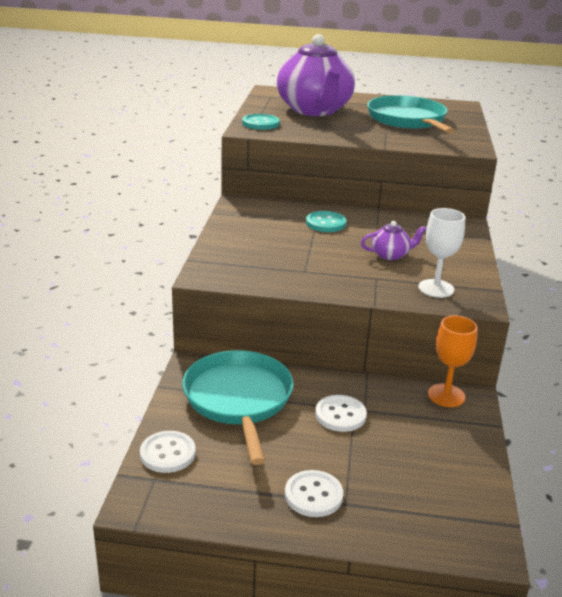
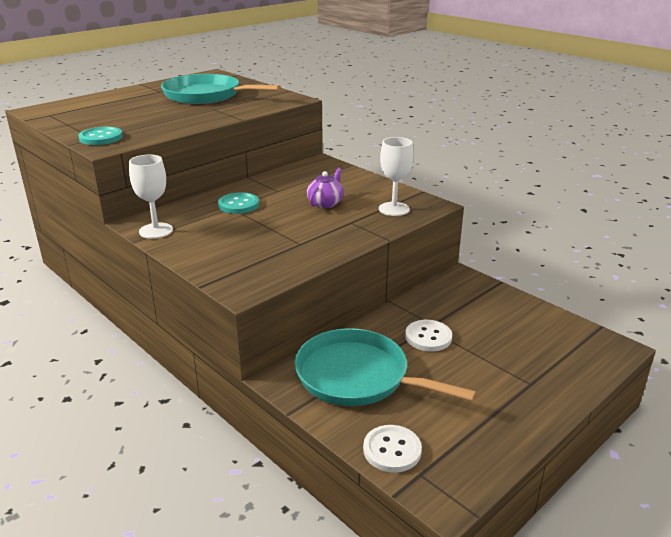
camera: 50 degrees left, 0 degrees up
purple teapot [277,34,355,116] -> none
white button [285,470,343,517] -> none
orange goblet [428,316,478,407] -> none
none -> white goblet [129,155,173,239]

